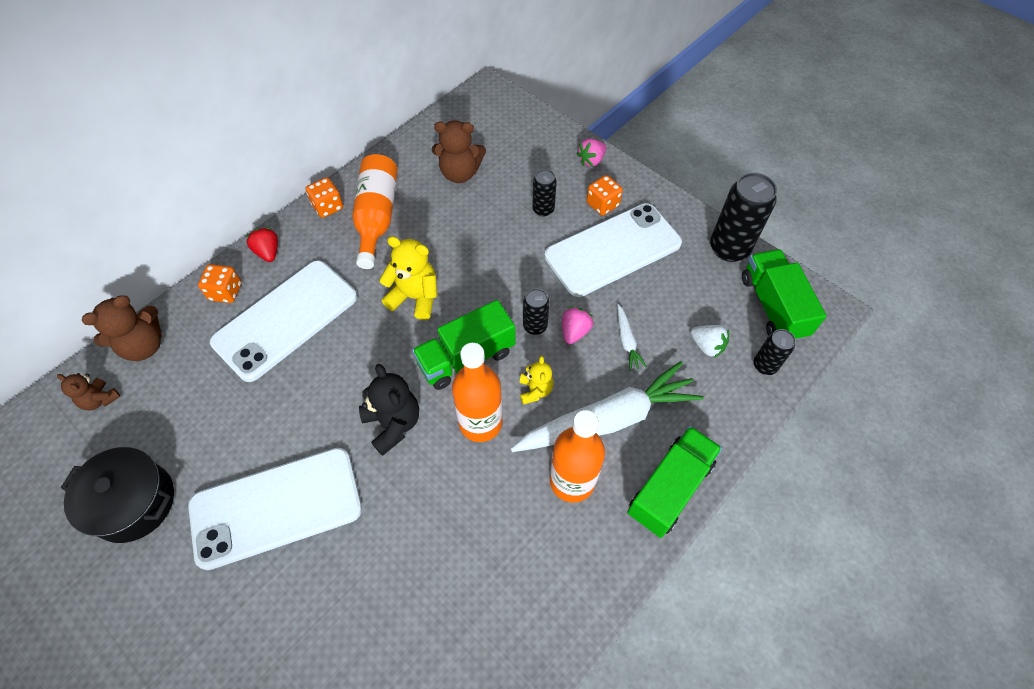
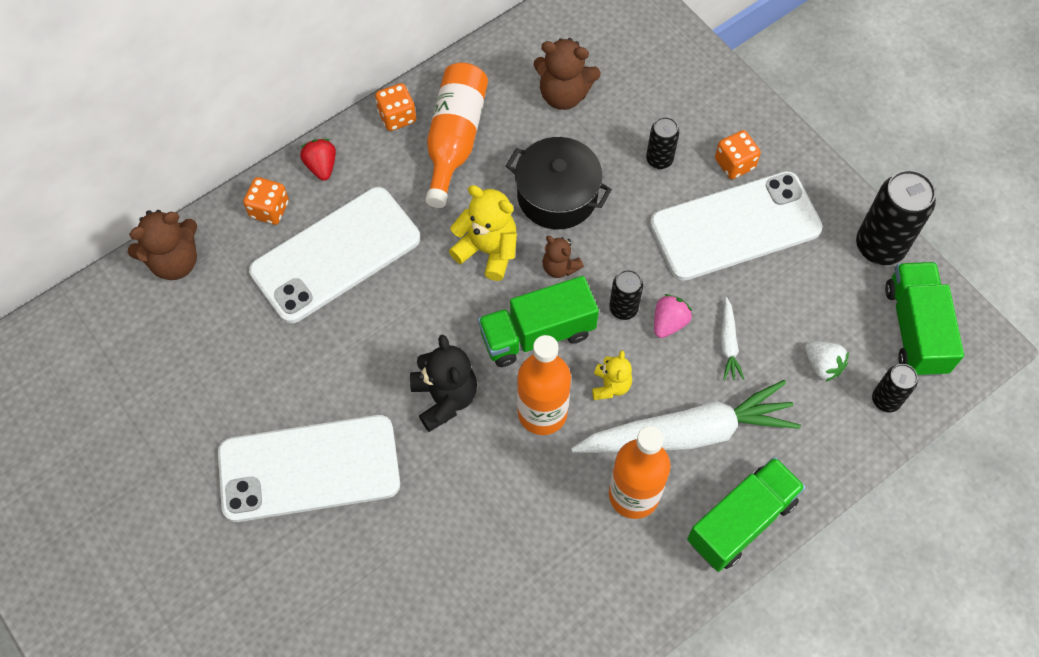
camera: 10 degrees right, 5 degrees up
brown teddy bear [57,373,120,410] -> brown teddy bear moved to [542,236,584,278]
black pot [60,447,174,543] -> black pot moved to [506,137,612,229]
pink strawberry [577,139,606,167] -> none

